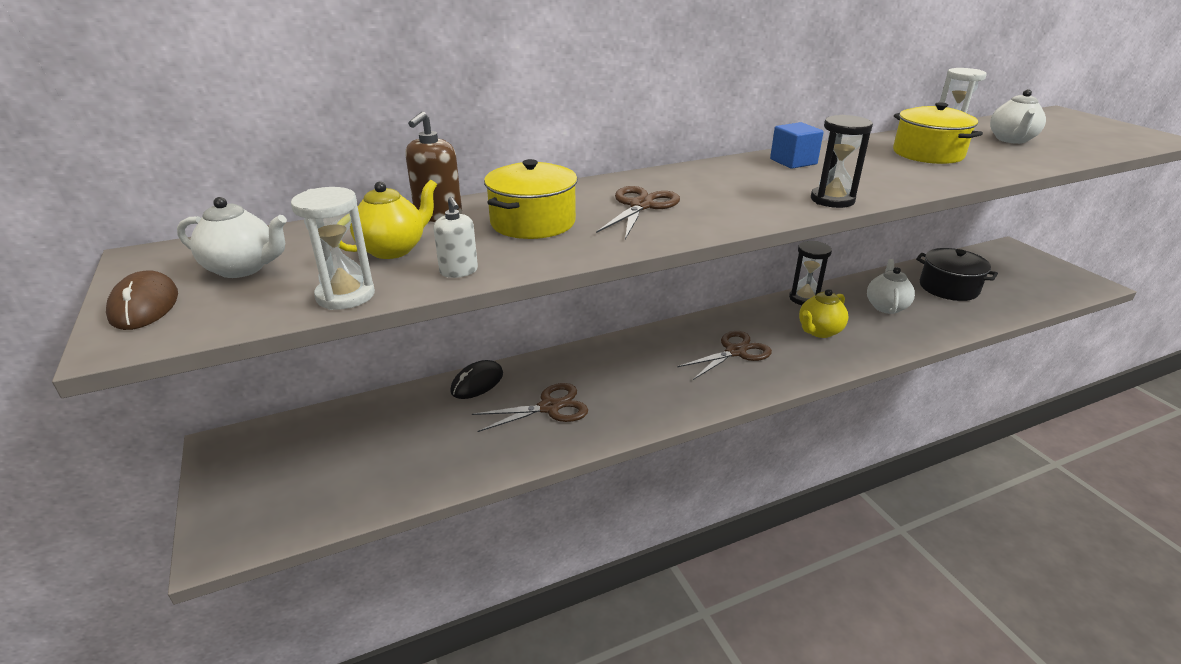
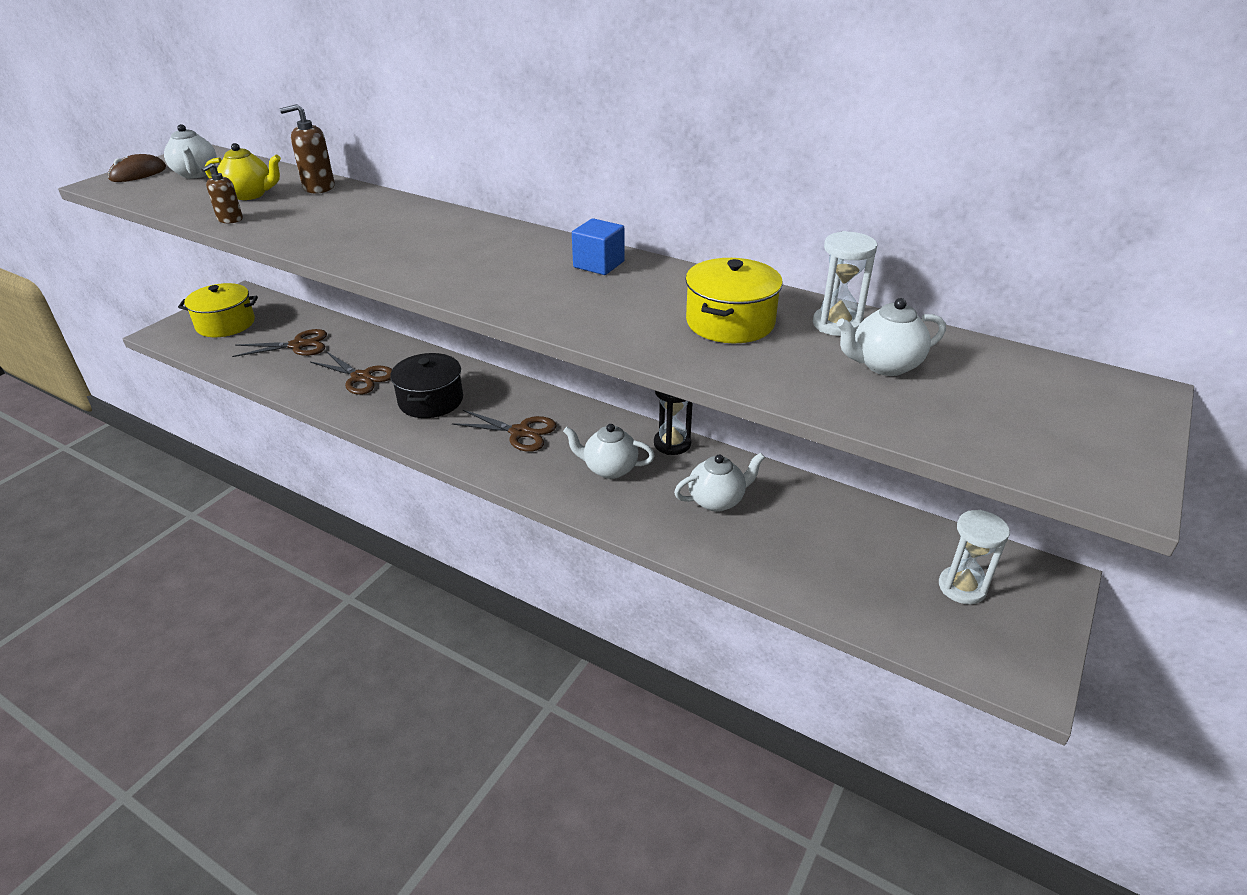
camera: 55 degrees right, 5 degrees up
white hourglass [291,187,375,310] -> white hourglass moved to [939,510,1010,604]
white soap dispenser [434,197,478,278] -> brown soap dispenser [201,163,243,223]
black mouse [450,360,503,399] -> none
yellow pot [484,159,577,239] -> yellow pot moved to [178,283,258,337]
brown scissors [596,186,680,239] -> brown scissors moved to [232,329,327,357]
yellow teapot [799,289,849,338] -> white teapot [563,424,655,479]
black hourglass [811,115,873,208] -> none
black pot [916,248,998,301] -> black pot moved to [390,353,463,418]

